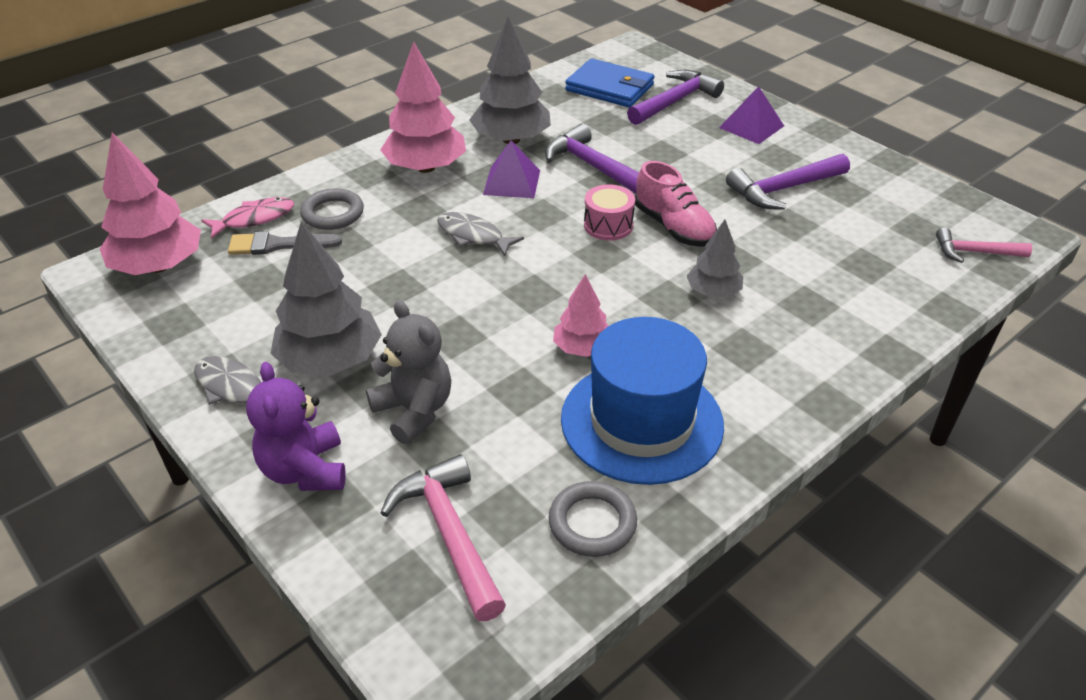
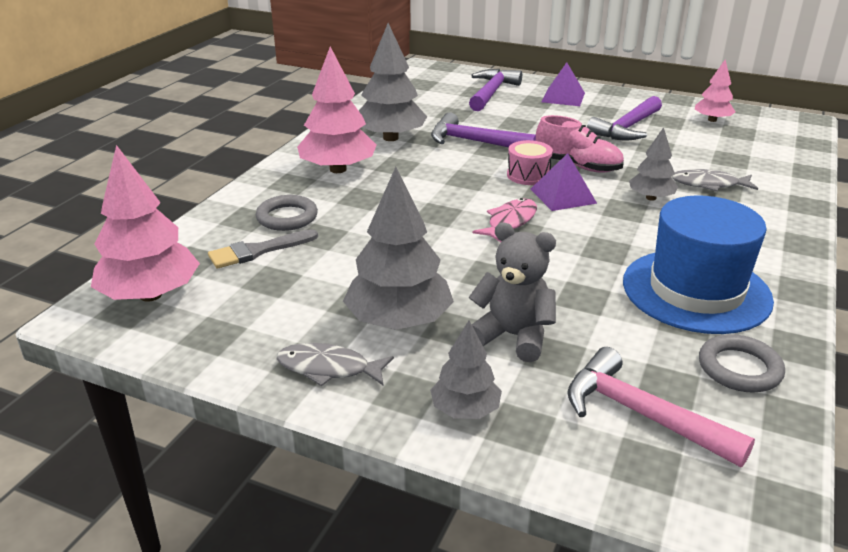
camera: 25 degrees left, 10 degrees down
pink fish [201,197,294,239] -> pink fish moved to [472,198,537,242]
purple teddy bear [246,362,346,491] -> grey tree [430,320,502,419]
grey fish [437,212,524,256] -> grey fish moved to [672,169,758,192]
purple pyramid [483,141,540,198] -> purple pyramid moved to [531,153,597,211]
pink tree [553,274,608,357] -> pink tree moved to [695,60,736,122]
blue wallet [565,58,654,107] -> none
pink hammer [936,228,1032,263] -> none

